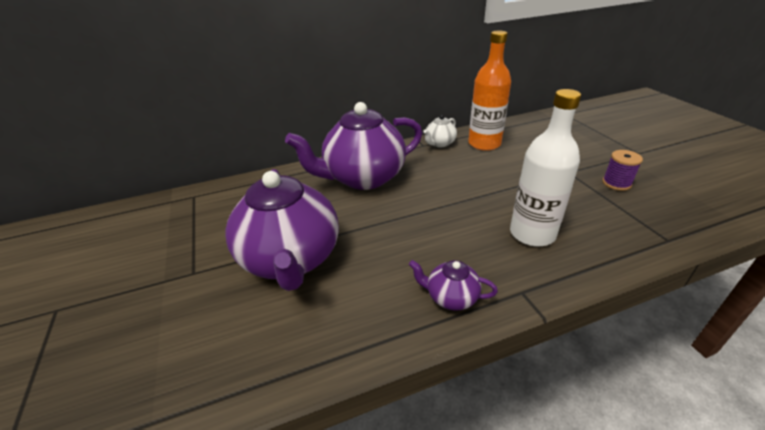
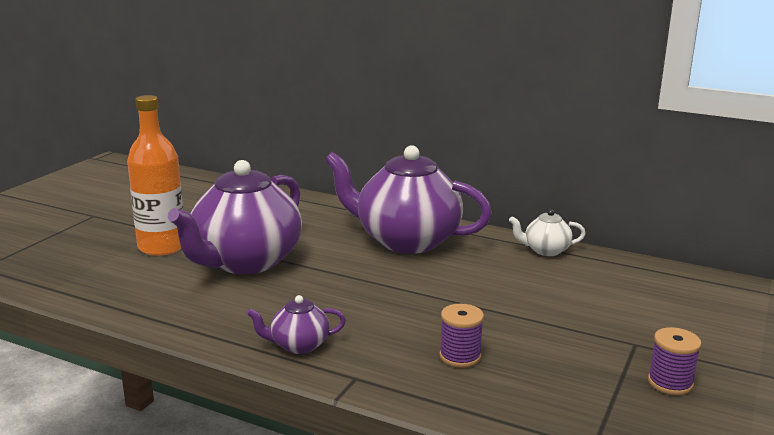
camera: 45 degrees right, 15 degrees down
purple teapot [409,260,498,311] -> purple teapot turned 75 degrees counterclockwise [246,295,346,354]
orange bottle [468,30,511,151] -> orange bottle moved to [127,95,184,256]
white bottle [510,89,581,247] -> purple spool [439,304,484,368]

